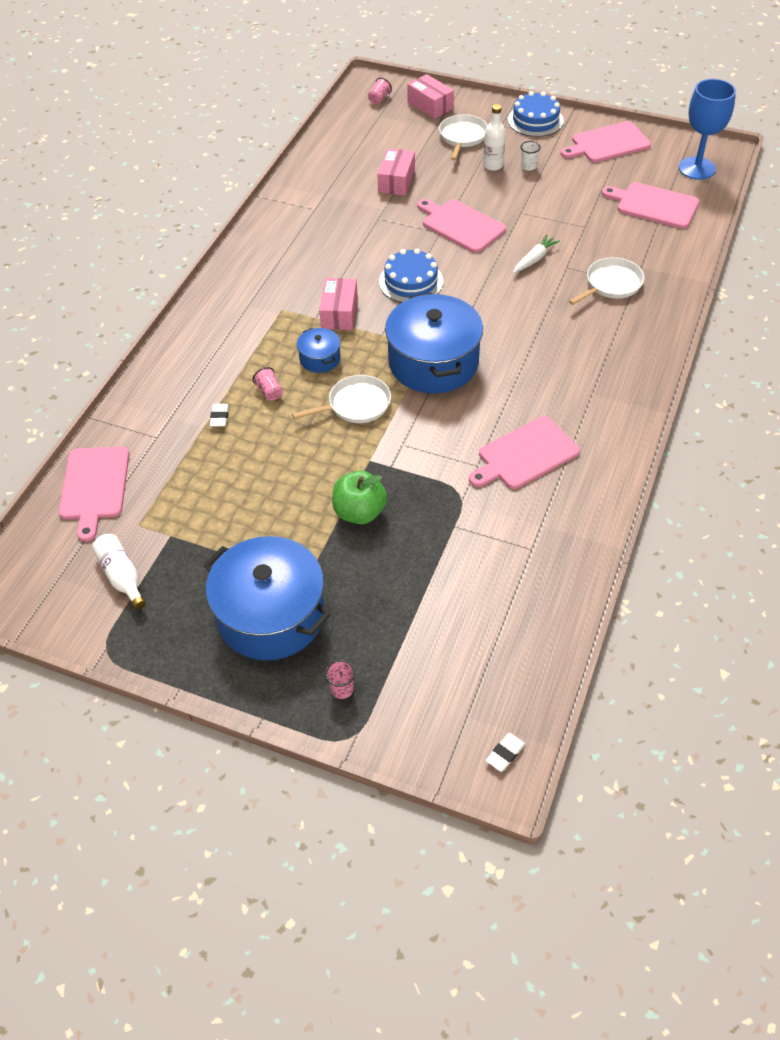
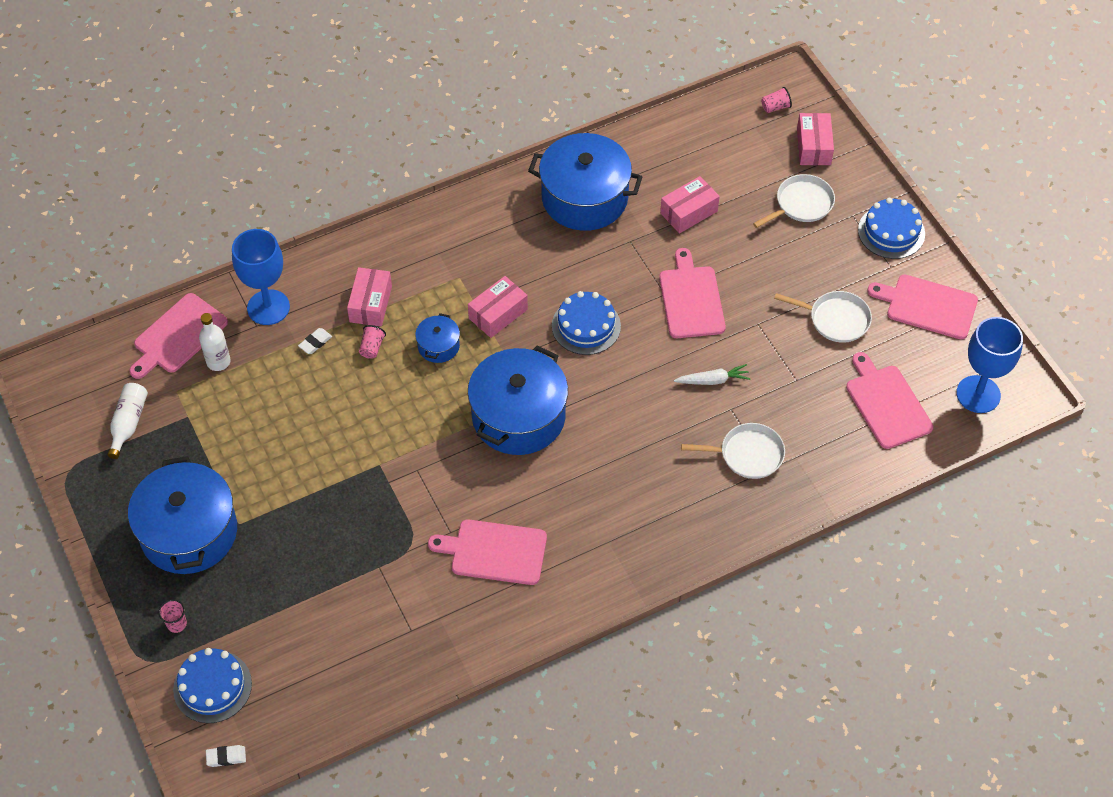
camera: 40 degrees right, 5 degrees up
white pan [292,375,391,423] -> white pan moved to [774,291,872,343]
green apple [332,471,387,524] -> none
white bottle [483,104,506,171] -> white bottle moved to [199,313,231,371]
white cup [520,141,541,171] -> none
none -> blue cake [173,648,252,723]
none -> blue goblet [232,229,290,325]
none -> pink box [347,267,392,327]
none -> blue pot [528,133,642,231]

